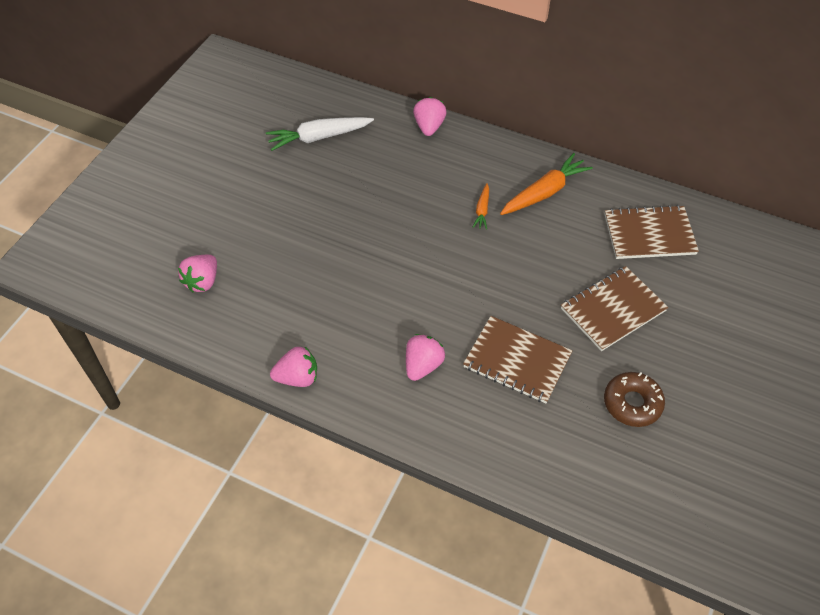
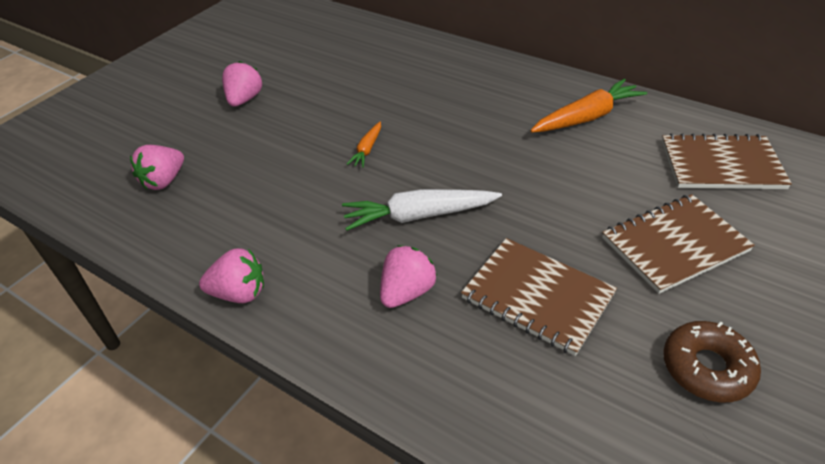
camera: 10 degrees right, 10 degrees down
white carrot [266,117,374,151] -> white carrot moved to [342,189,502,231]
pink strawberry [413,97,447,136] -> pink strawberry moved to [222,61,262,107]
orange carrot [472,183,489,230] -> orange carrot moved to [346,122,381,168]

